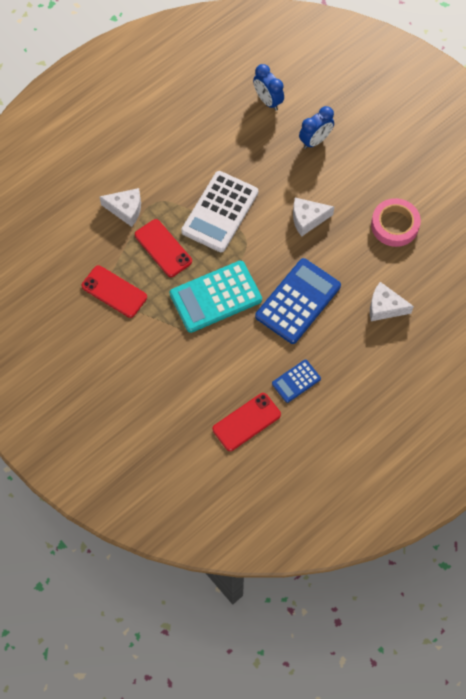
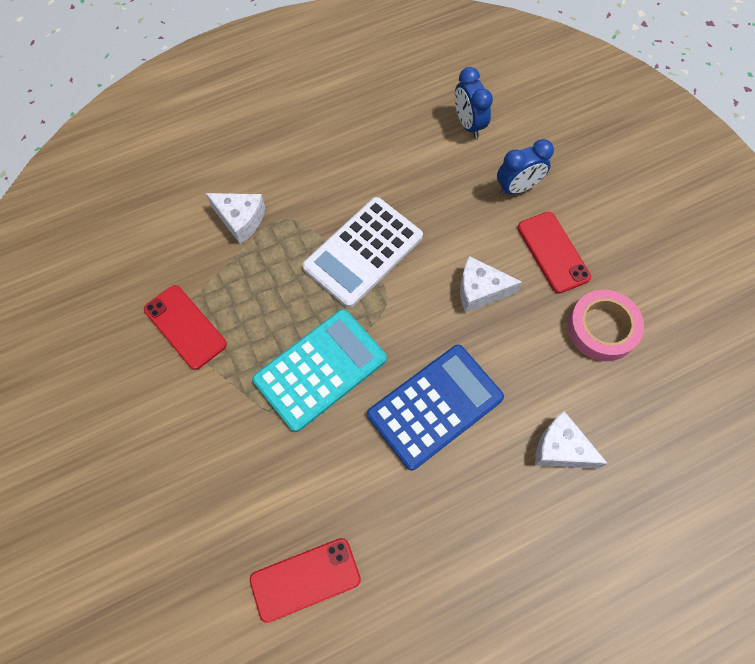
camera: 15 degrees right, 0 degrees up
red phone [135,219,192,277] -> red phone moved to [518,212,591,294]
turquoise calculator [169,261,262,333] -> turquoise calculator turned 150 degrees clockwise [252,309,387,432]
blue calculator [272,360,321,403] -> none

